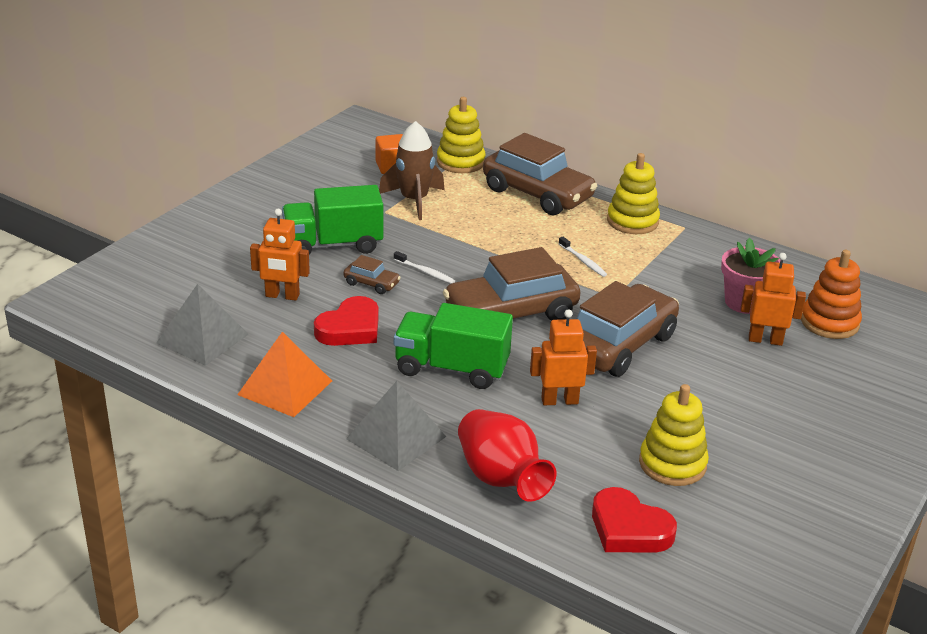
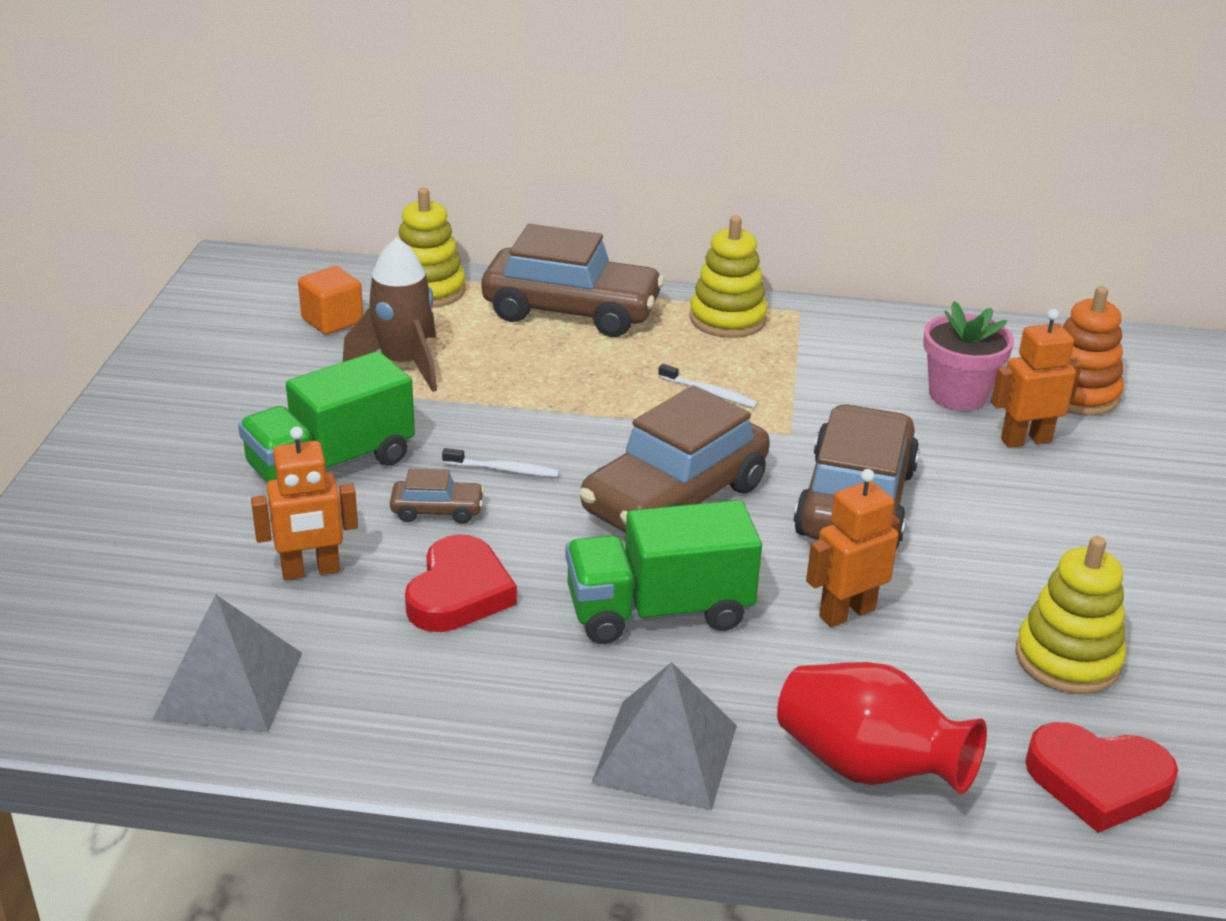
camera: 25 degrees left, 0 degrees up
orange pyramid [237,332,332,417] -> none

